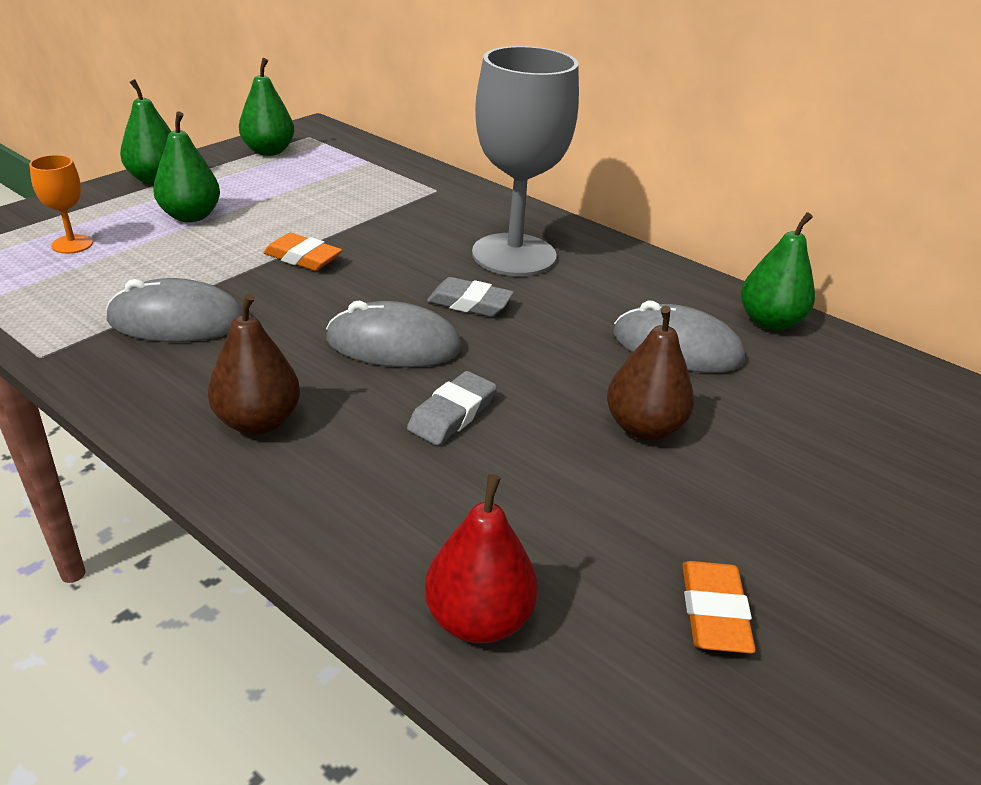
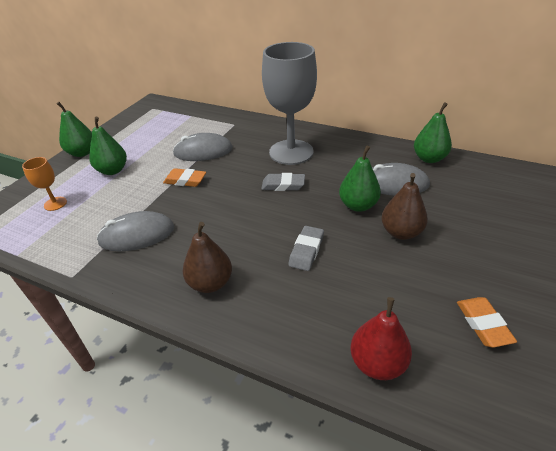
camera: 10 degrees left, 5 degrees up
green pear [239,58,294,156] -> green pear moved to [339,145,381,212]
grey mouse [326,301,462,368] -> grey mouse moved to [173,133,233,161]

